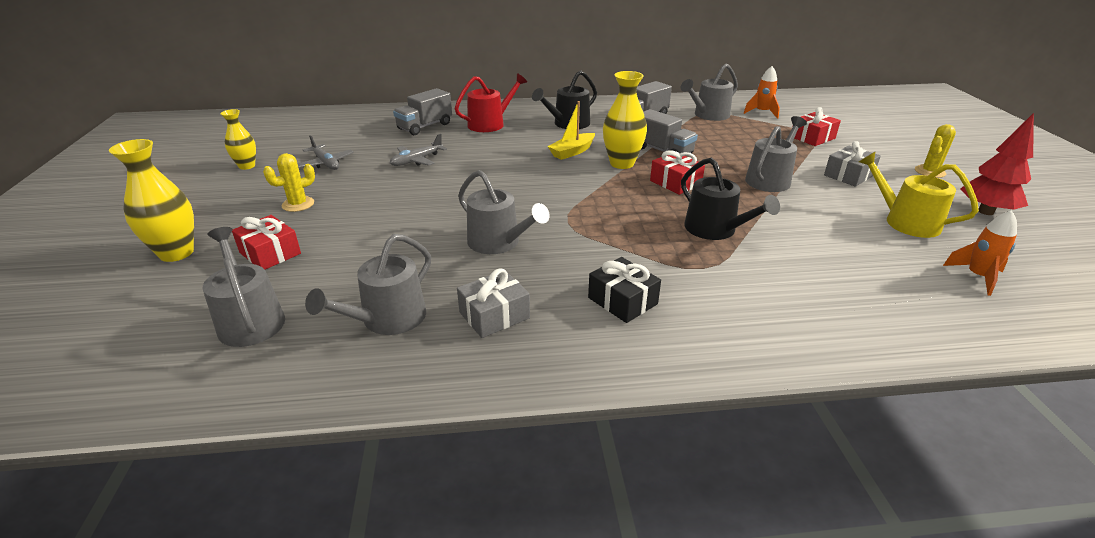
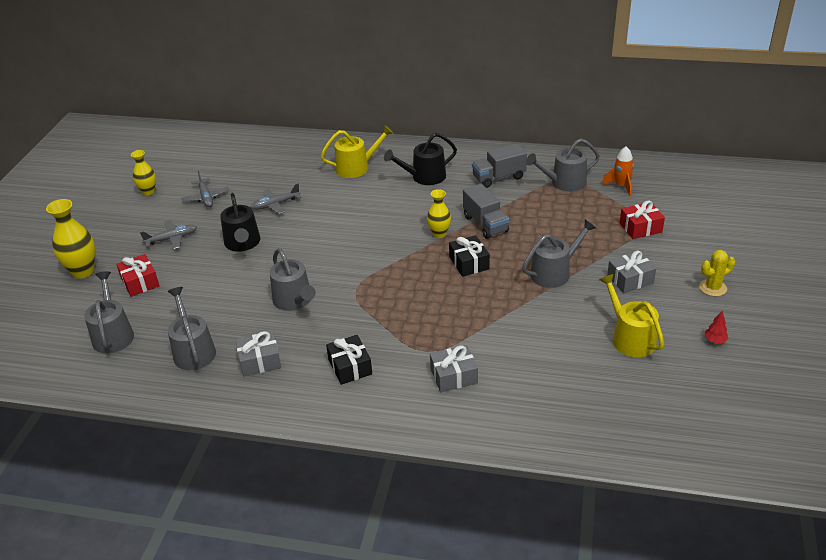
camera: 20 degrees right, 5 degrees up
yellow cactus [263,153,315,212] -> grey plane [140,220,197,249]
grey watering can [305,234,431,335] -> grey watering can turned 105 degrees clockwise [168,287,216,371]
grey truck [393,88,452,135] -> none
red watering can [455,73,527,132] -> yellow watering can [321,125,394,178]
yellow boat [547,101,595,160] -> none
yellow vase [603,71,647,169] -> yellow vase [427,189,451,238], size x0.63
red gift [650,150,705,195] -> black gift [449,235,490,277]
black watering can [681,158,780,240] -> black watering can moved to [220,193,260,252]
orange rocket [943,210,1017,296] -> none
red tree [961,113,1034,215] -> red tree [704,311,728,343], size x0.45
none -> grey gift [430,345,478,392]

